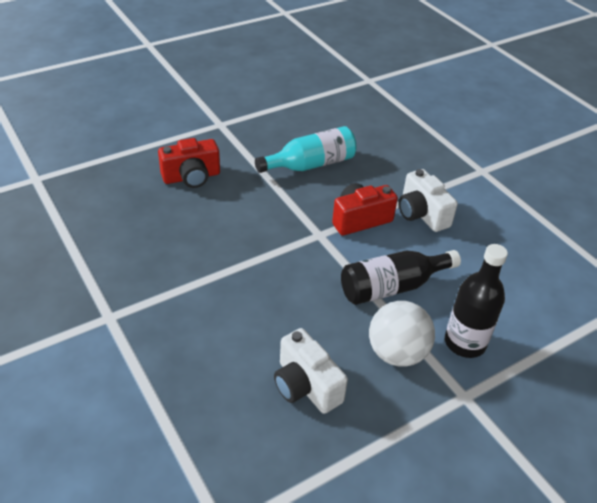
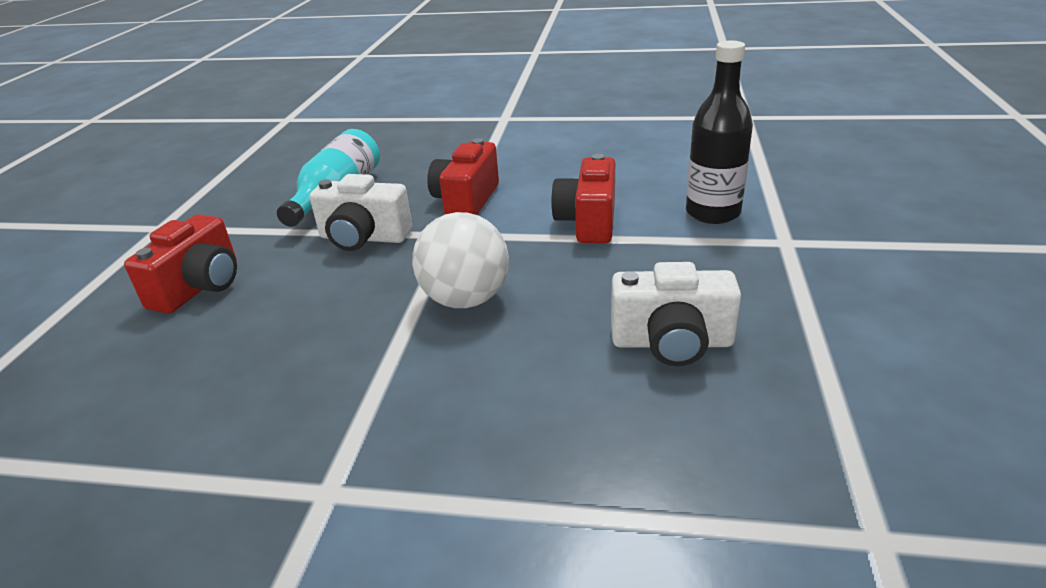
camera: 45 degrees left, 10 degrees down
black bottle [341,250,461,305] -> red camera [551,154,615,244]
white ball [369,301,435,367] -> white ball moved to [412,212,509,308]
white camera [399,169,458,232] -> white camera moved to [310,174,412,251]

